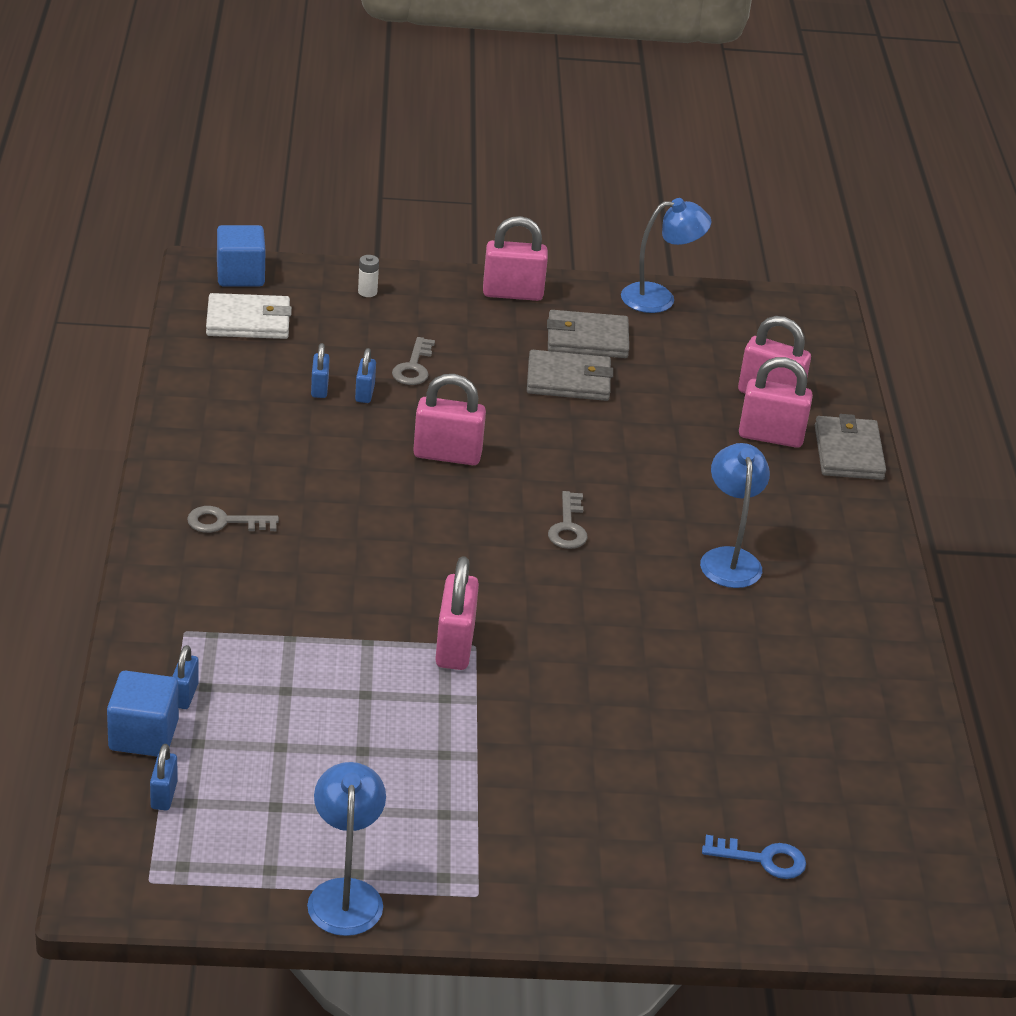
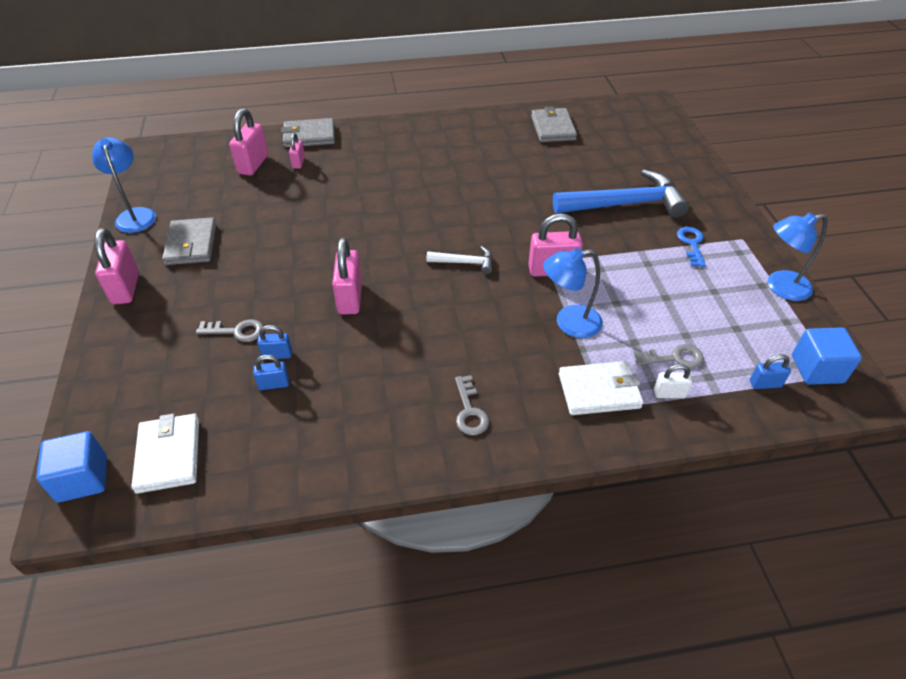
camera: 95 degrees left, 10 degrees up
blue cube [107,671,179,756] -> blue cube moved to [792,327,862,385]
blue padlock [172,645,199,709] -> white padlock [654,364,692,398]
white battery [358,255,379,297] -> none
grey wallet [527,350,613,401] -> grey wallet moved to [531,107,577,142]
grey key [548,491,588,549] -> grey key moved to [634,344,704,368]
blue lamp [700,443,770,588] -> blue lamp moved to [543,248,603,338]
blue key [702,835,806,879] -> blue key moved to [677,227,706,267]
pink padlock [739,357,813,448] -> pink padlock [289,133,305,169], size x0.55
none -> white hammer [427,246,493,274]
none -> blue hammer [553,169,689,218]
none -> white wallet [559,361,643,415]

